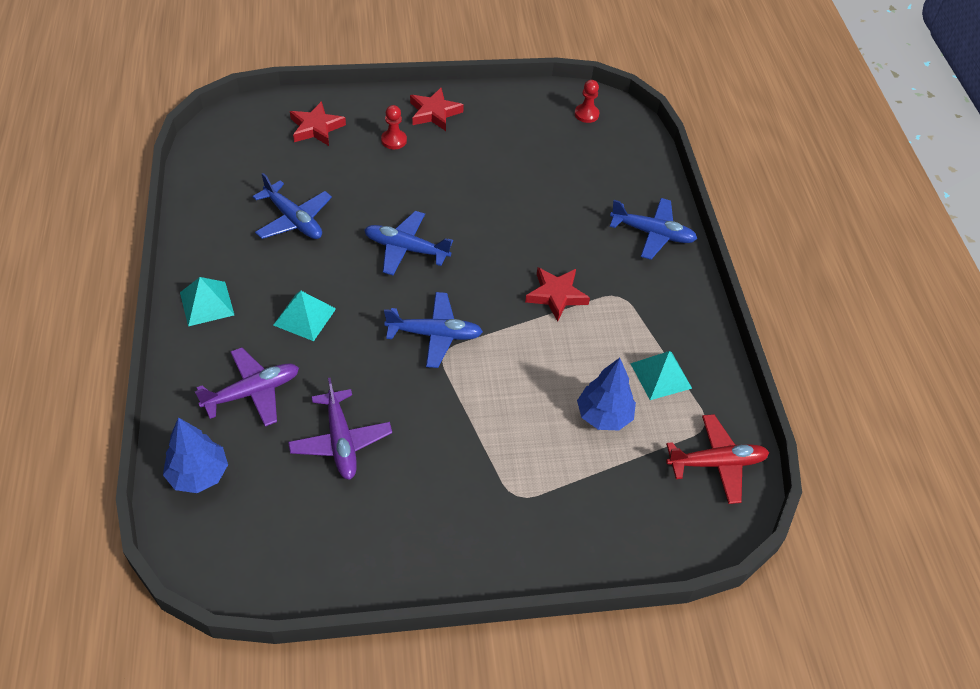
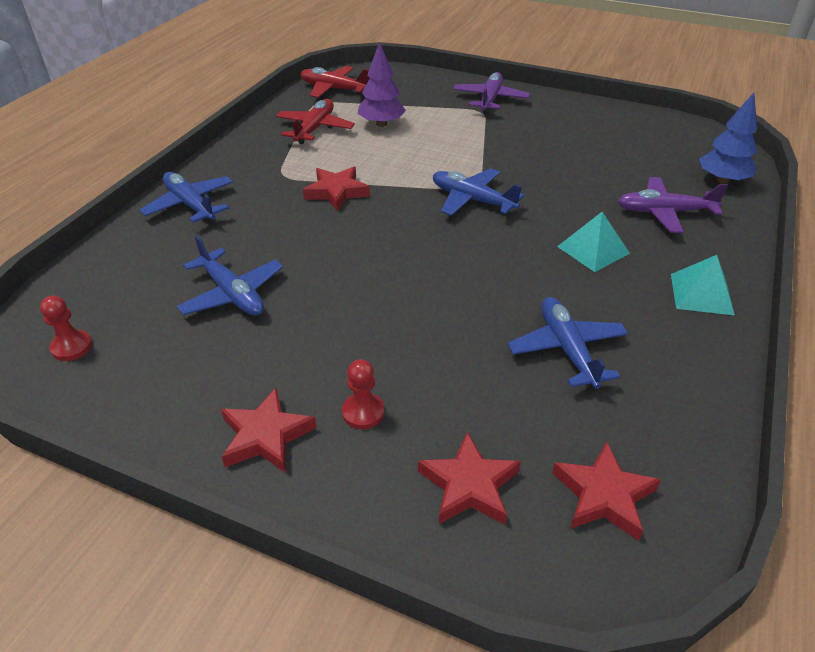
camera: 145 degrees left, 10 degrees down
purple plane [288,378,392,480] -> purple plane moved to [453,72,530,113]
blue plane [364,211,453,275] -> blue plane moved to [177,236,283,316]
blue tree [577,358,636,431] -> purple tree [358,42,406,127]
turquoise pyramid [630,351,692,400] -> red plane [276,99,355,144]
none -> red star [552,442,661,541]

